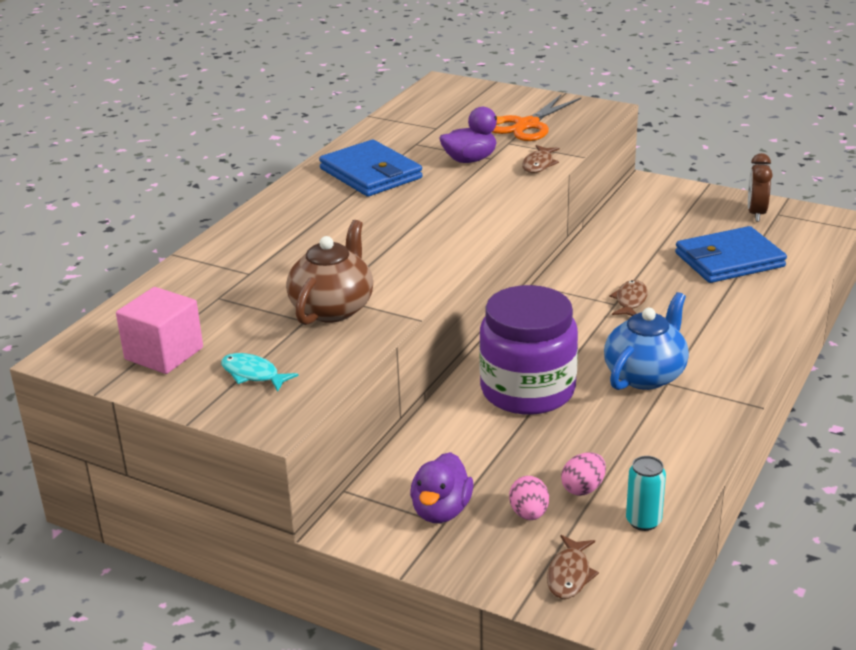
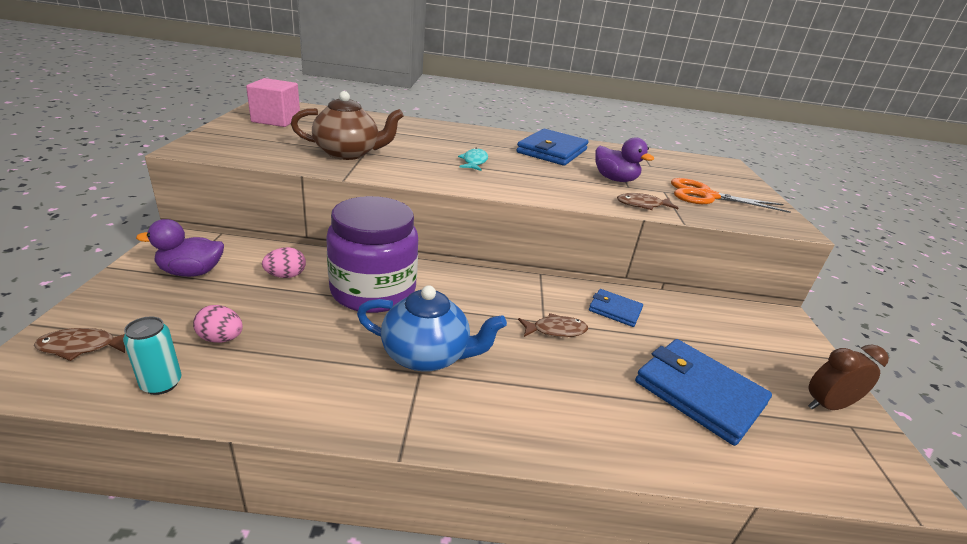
camera: 60 degrees right, 0 degrees up
turquoise fish [221,353,299,391] -> turquoise fish moved to [458,148,488,171]
pink egg [509,476,549,520] -> pink egg moved to [262,247,306,278]
none -> blue wallet [589,289,643,327]

